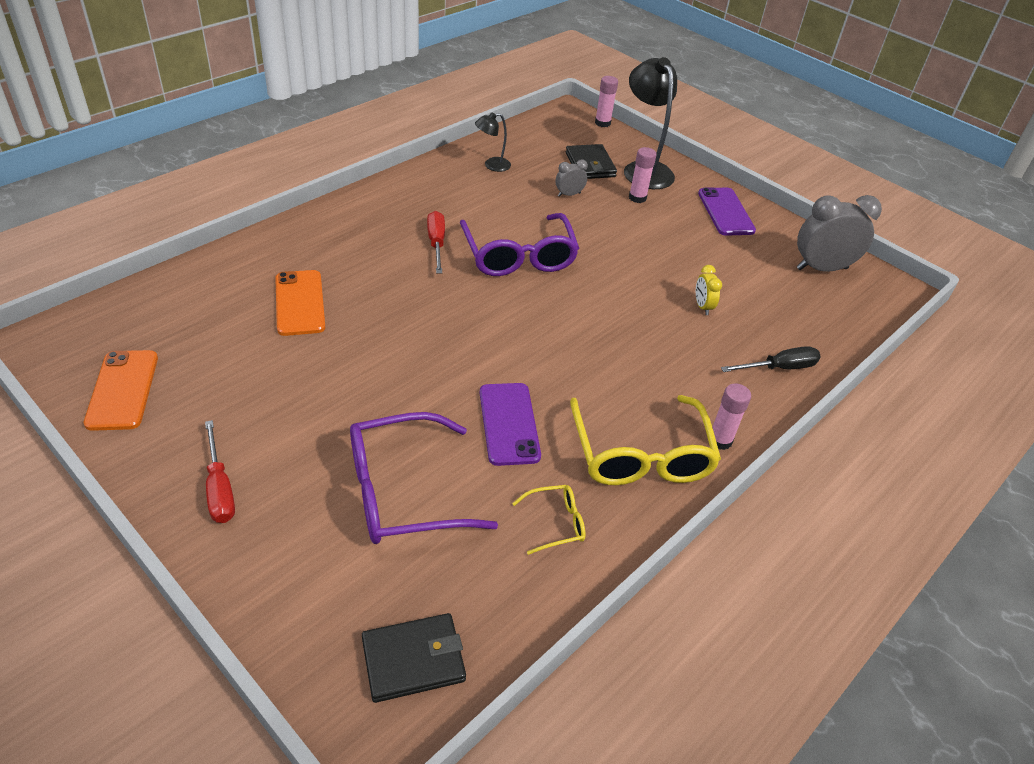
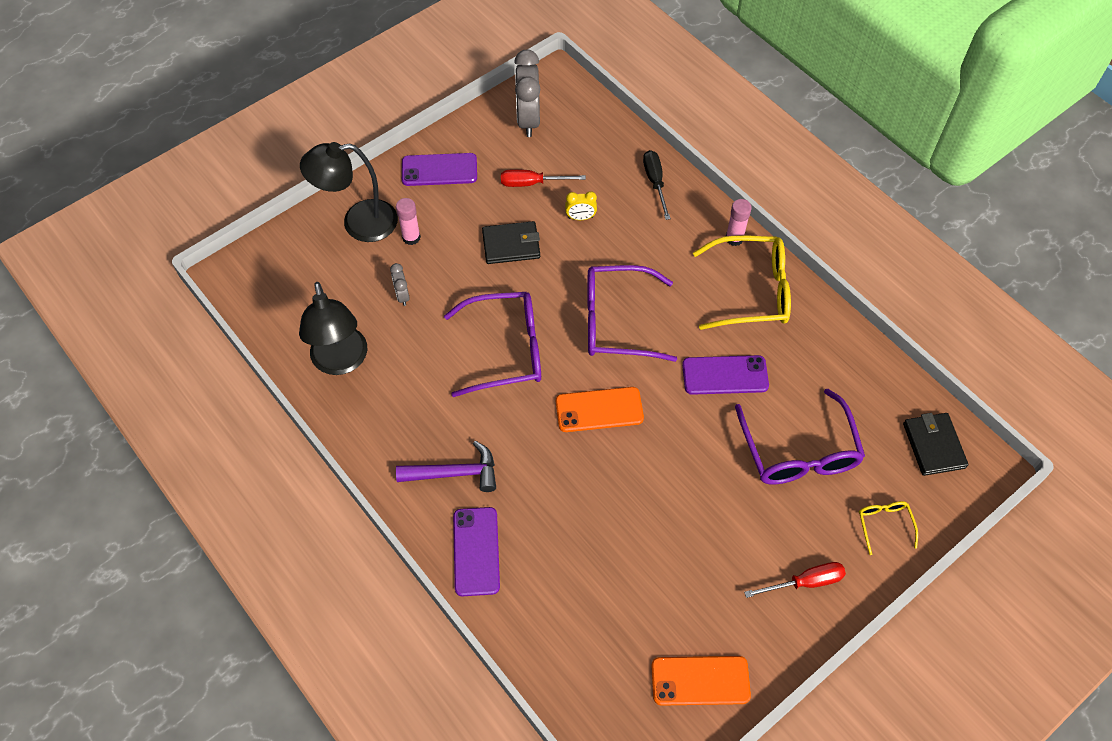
camera: 80 degrees left, 15 degrees up
orange phone [275,270,325,336] -> orange phone moved to [556,387,644,432]
red screwdriver [427,211,445,274] -> red screwdriver moved to [501,169,586,187]
black lamp [475,112,511,172] -> black lamp [299,282,368,375], size x1.98
yellow glasses [512,485,586,555] -> yellow glasses moved to [859,501,918,555]
black wallet [566,144,617,179] -> black wallet moved to [482,221,540,264]
pink glue stick [595,76,618,127] -> none
none -> purple hammer [396,441,496,492]
none -> purple phone [453,507,500,596]
none -> purple glasses [587,265,677,362]

